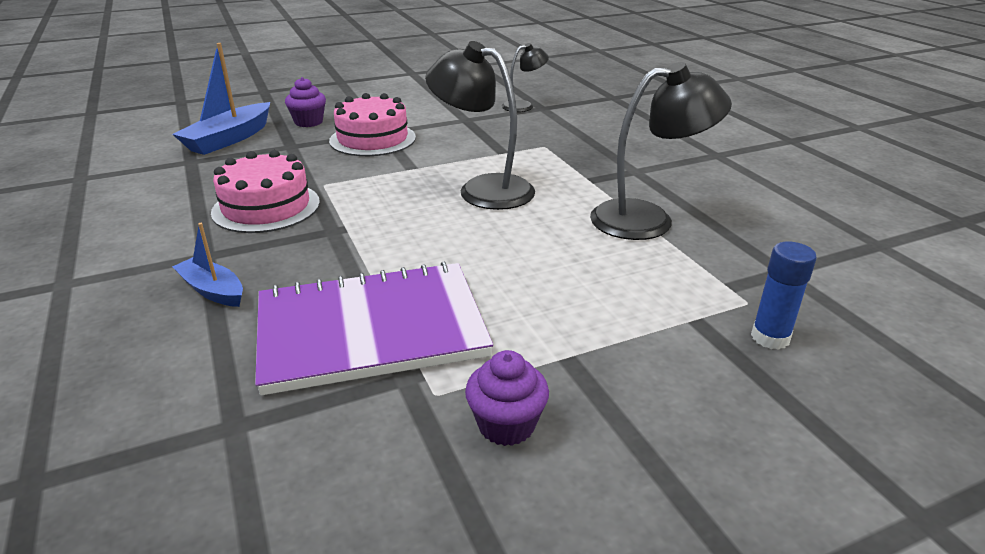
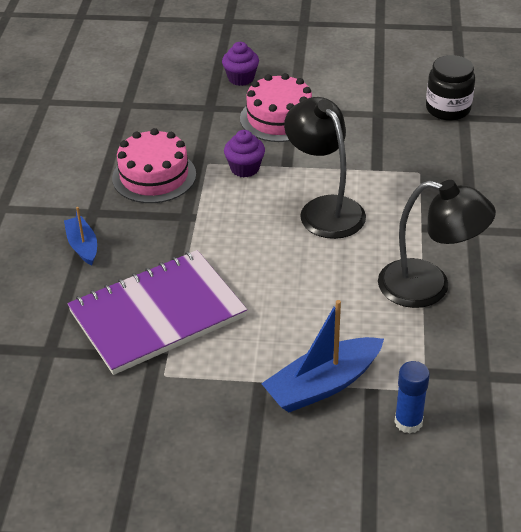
camera: 30 degrees right, 10 degrees up
blue boat [172,43,270,155] -> blue boat moved to [261,300,384,412]
purple notebook [255,261,493,395] -> purple notebook turned 45 degrees counterclockwise [67,250,247,375]
purple cupcake [465,350,549,446] -> purple cupcake moved to [224,130,265,177]
black lamp [502,43,549,112] -> black jar [426,55,475,121]

